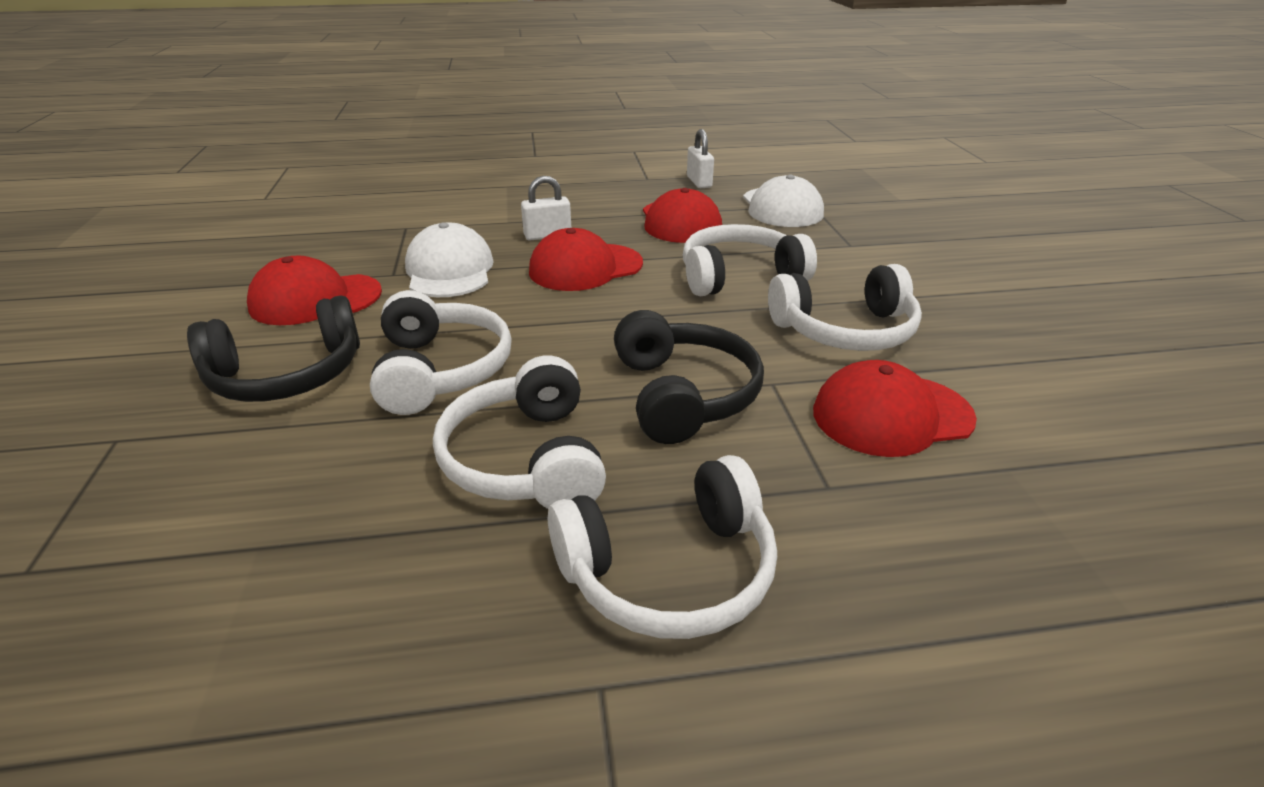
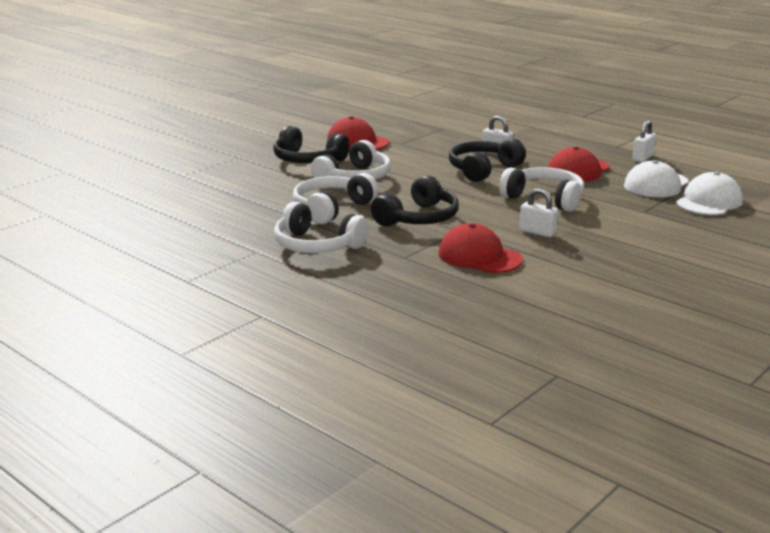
camera: 50 degrees right, 10 degrees down
white cap [405,222,494,297] -> white cap moved to [676,172,743,215]
red cap [529,228,643,291] -> black headphones [449,138,526,182]
white headphones [768,264,922,351] -> white padlock [519,188,558,237]

